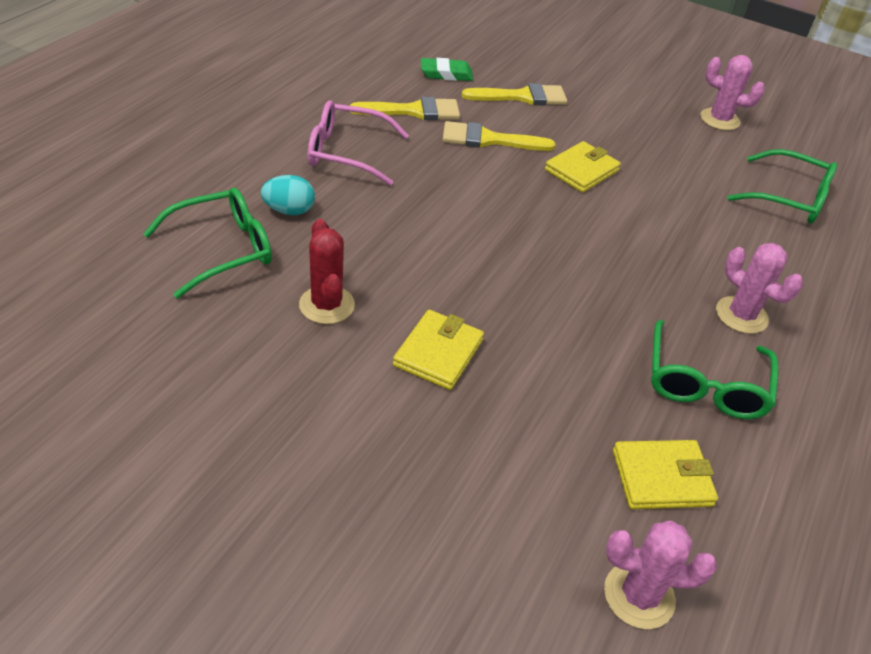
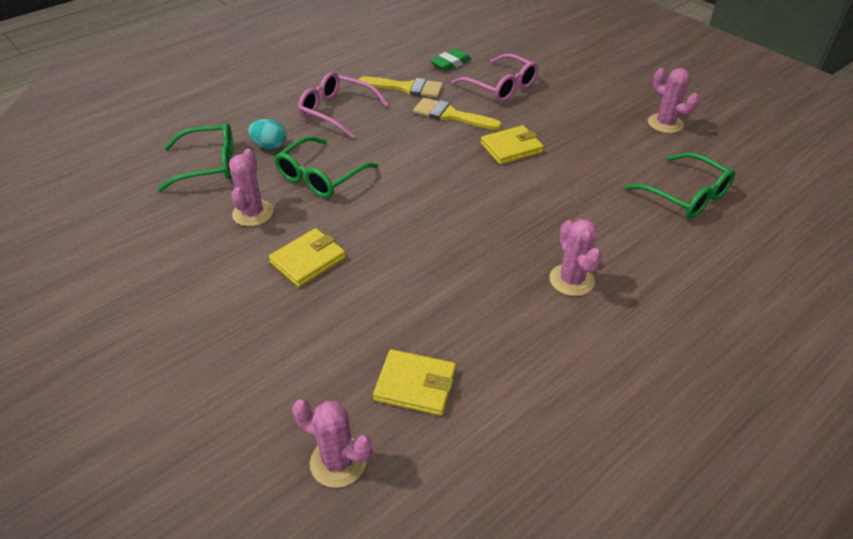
camera: 25 degrees right, 0 degrees up
red cactus [299,219,355,324] -> pink cactus [229,149,273,226]
green eraser [421,58,473,81] -> green eraser turned 60 degrees counterclockwise [430,49,472,71]
yellow brush [462,83,567,105] -> pink glasses [451,53,539,102]
green glasses [651,319,779,419] -> green glasses moved to [274,136,378,198]

